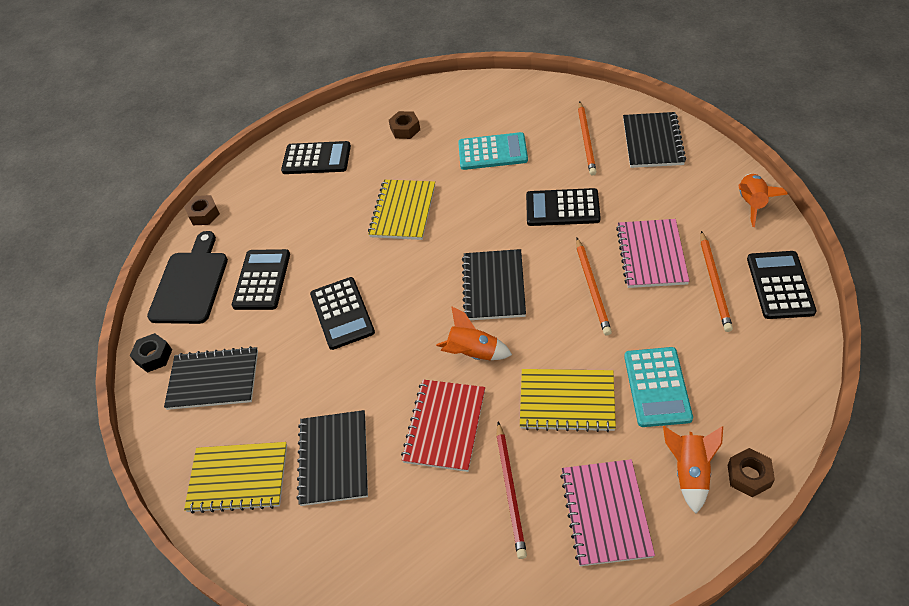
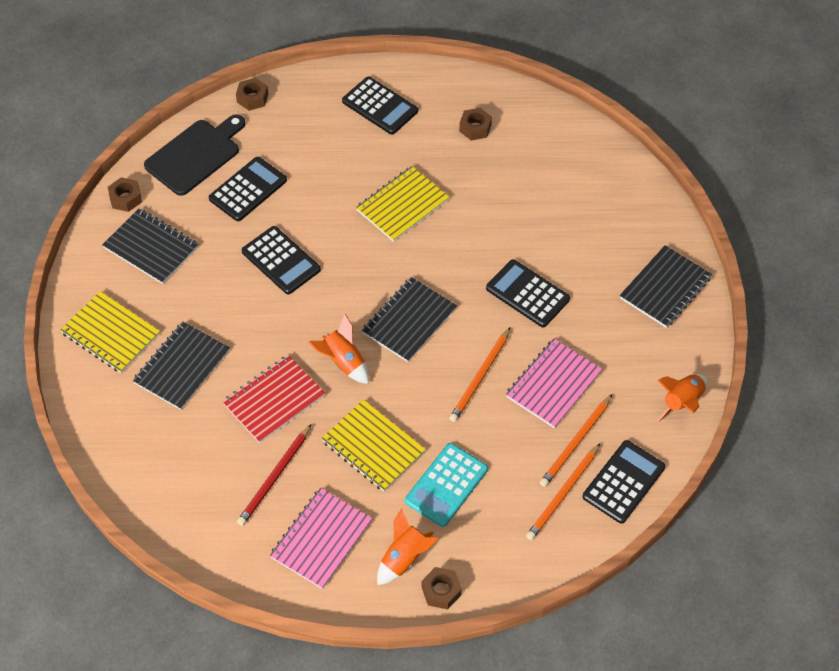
camera: 30 degrees right, 5 degrees up
black nut [130,333,172,373] -> brown nut [108,177,142,212]
black calculator [310,277,375,350] -> black calculator turned 60 degrees counterclockwise [242,226,321,294]
turquoise calculator [458,132,528,170] -> none
orange pencil [578,101,597,176] -> orange pencil moved to [526,443,600,540]

